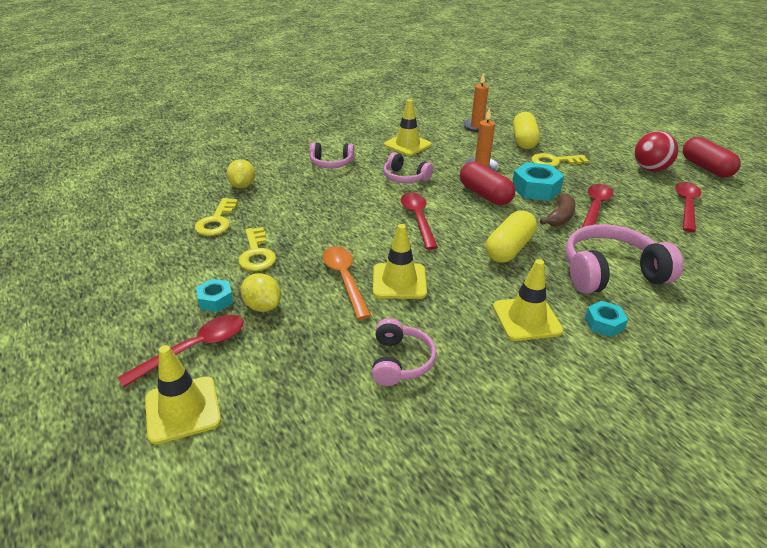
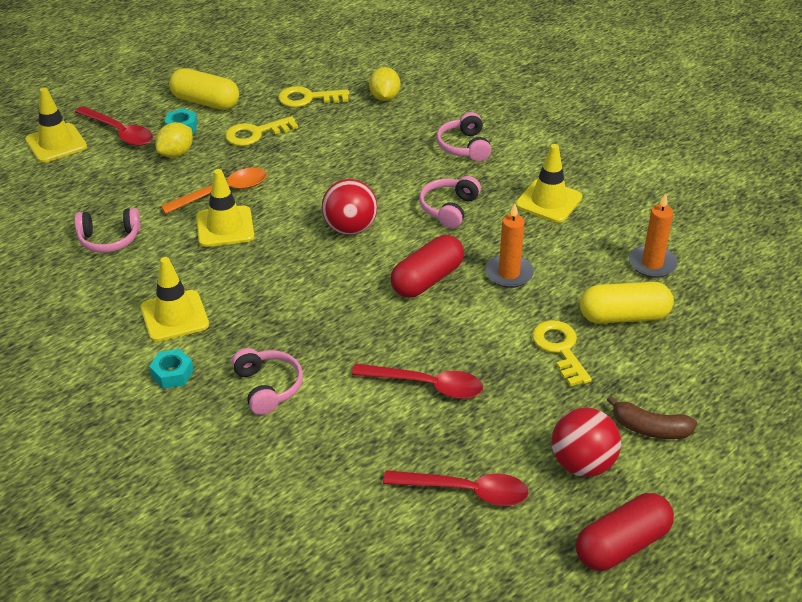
camera: 80 degrees right, 5 degrees up
yellow lemon [227,159,255,188] -> yellow lemon turned 75 degrees counterclockwise [369,67,400,101]
red spoon [401,193,438,250] -> red ball [322,179,378,235]
yellow capsule [486,210,537,263] -> yellow capsule moved to [169,68,239,110]
turquoise nut [512,162,564,201] -> none
brown banana [540,193,576,227] -> brown banana moved to [607,396,697,439]
pink headphones [565,224,683,294] -> pink headphones [232,348,303,415], size x0.58

